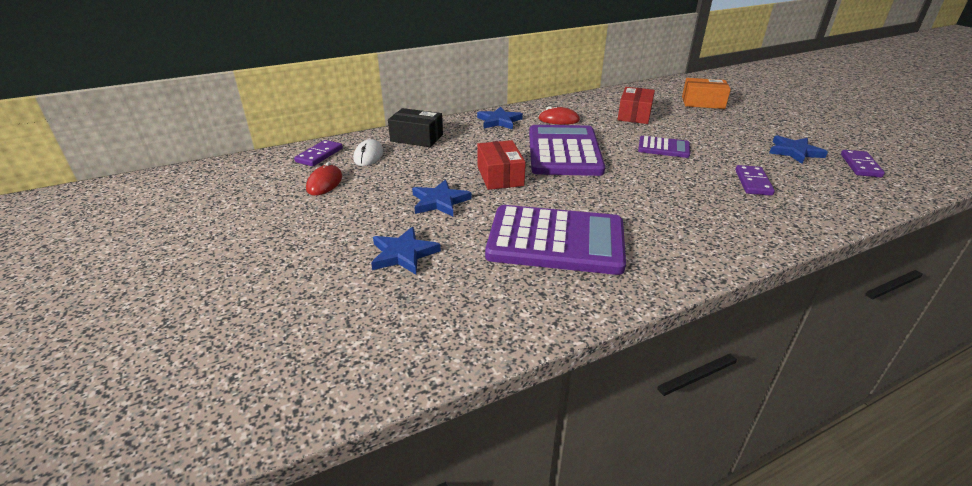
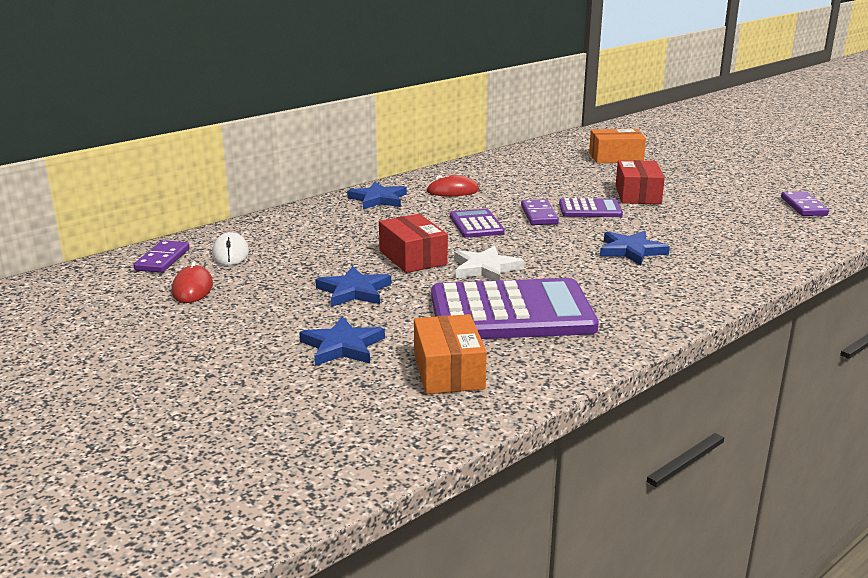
camera: 15 degrees left, 10 degrees down
black box [388,108,443,147] -> none
purple calculator [529,125,605,176] -> purple calculator [450,209,505,238], size x0.50
red box [618,87,655,124] -> red box moved to [616,160,665,204]
purple domino [735,165,775,196] -> purple domino moved to [521,199,559,225]
blue star [769,135,828,164] -> blue star moved to [600,231,670,265]
none -> orange box [414,314,487,394]
none -> white star [454,246,524,281]

